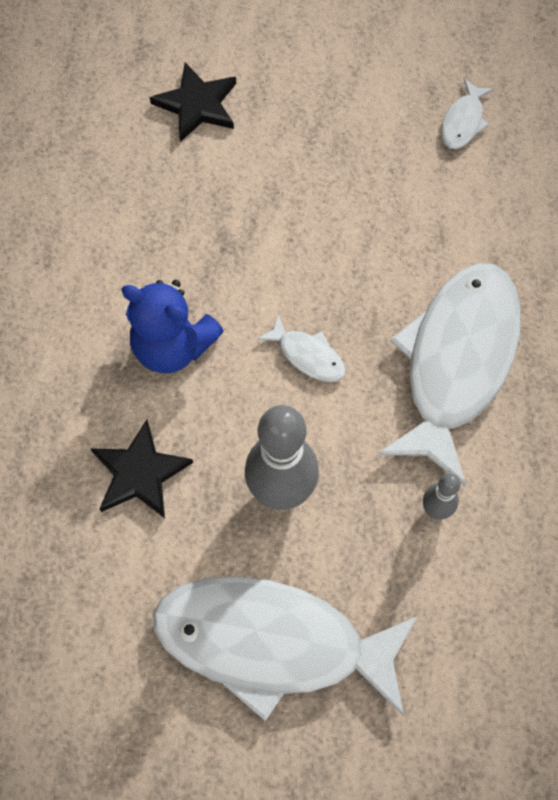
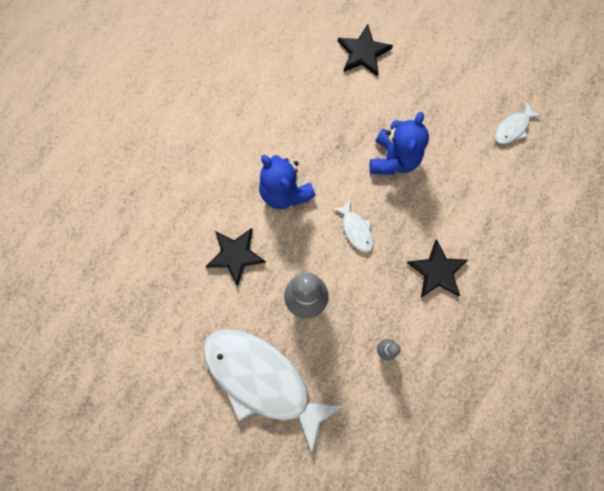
camera: 25 degrees right, 10 degrees up
white fish [378,263,521,486] -> black star [407,239,468,297]
none -> blue teddy bear [369,112,429,175]

